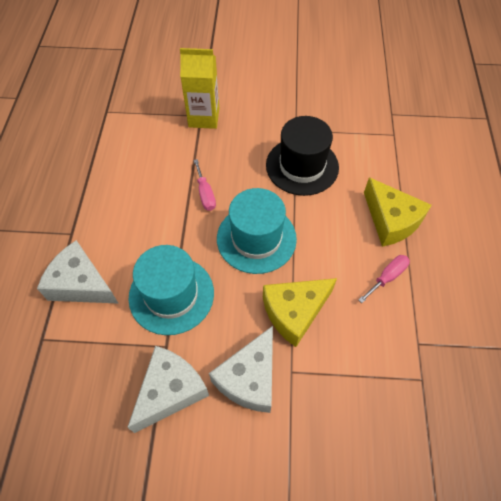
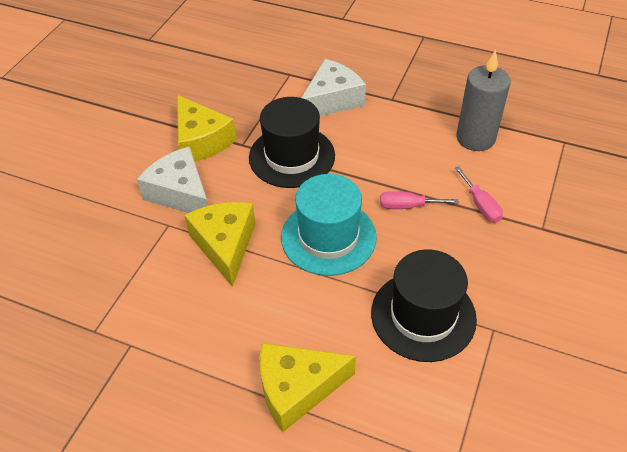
camera: 110 degrees right, 10 degrees down
white cheese [127,346,209,433] -> yellow cheese [177,95,237,162]
turquoise hat [128,245,214,335] -> black hat [249,97,335,188]
yellow carton [180,48,219,129] -> none
pink screwdriver [359,255,410,303] -> pink screwdriver moved to [455,166,503,223]
none -> grey candle [456,50,511,151]

